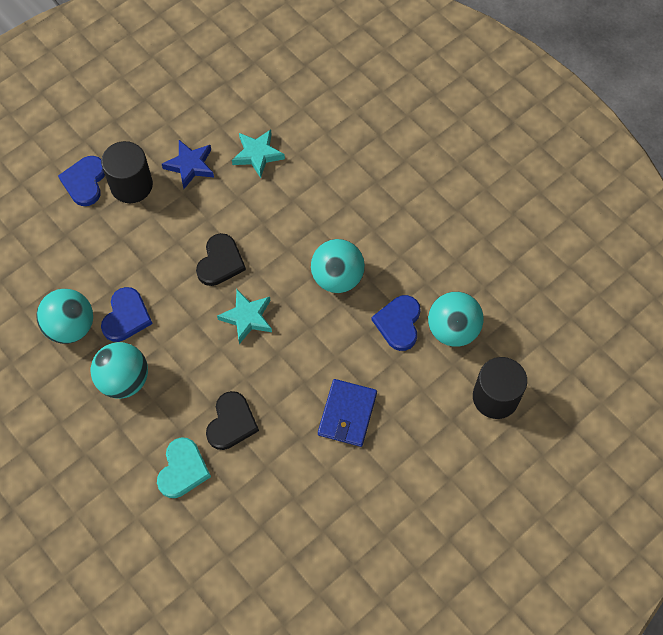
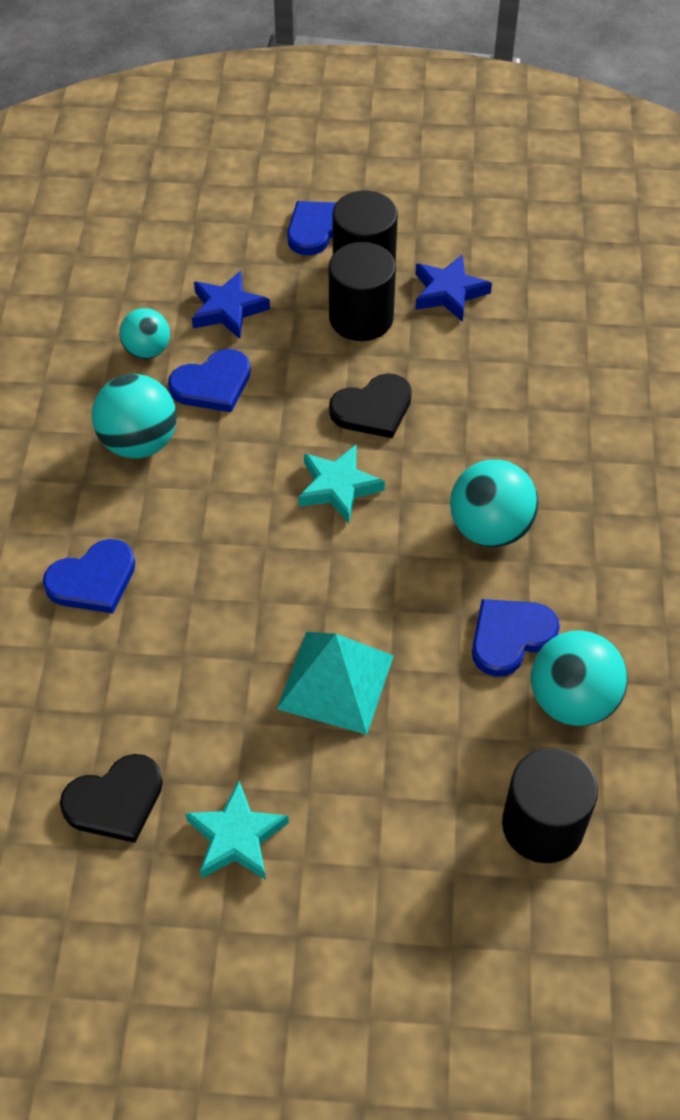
camera: 45 degrees right, 10 degrees down
turquoise ball [36,289,93,344] -> turquoise ball [120,308,170,359], size x0.63
turquoise heart [157,437,211,498] -> blue heart [43,539,135,614]
black heart [206,391,259,450] -> black heart moved to [60,754,163,843]
turquoise star [232,129,285,178] -> turquoise star moved to [185,781,289,880]
blue wallet [318,379,377,447] -> turquoise pyramid [277,632,394,735]
none -> blue star [192,271,270,339]
none -> black cylinder [329,242,396,341]

